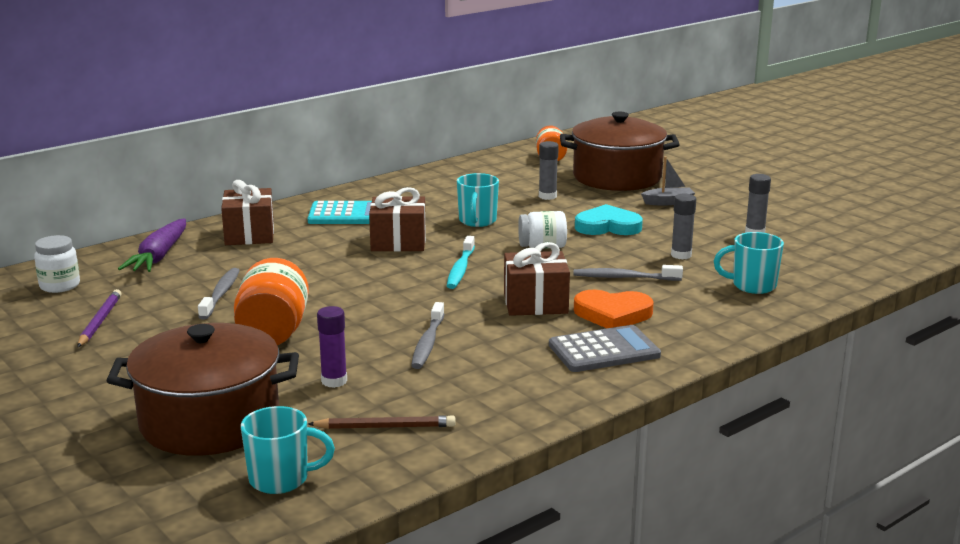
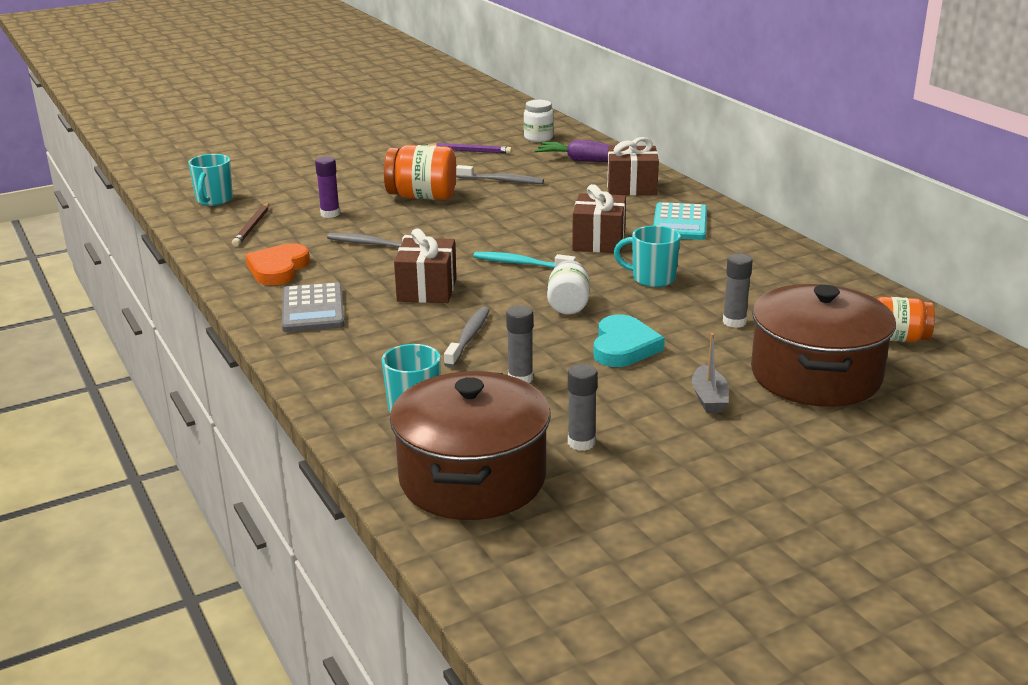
camera: 100 degrees right, 5 degrees up
brown pot [106,323,299,456] -> brown pot moved to [390,371,551,520]
orange heart [574,290,654,328] -> orange heart moved to [246,243,310,285]

